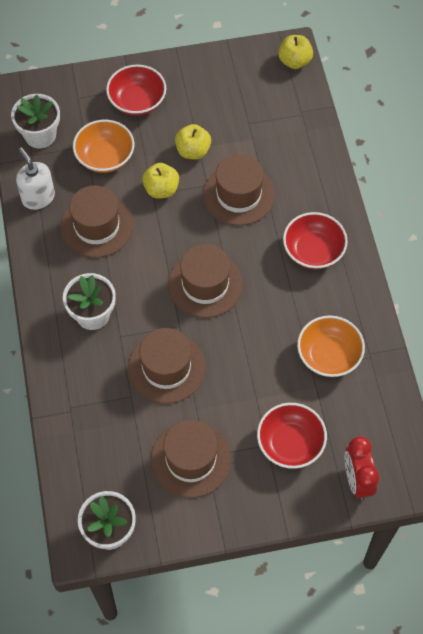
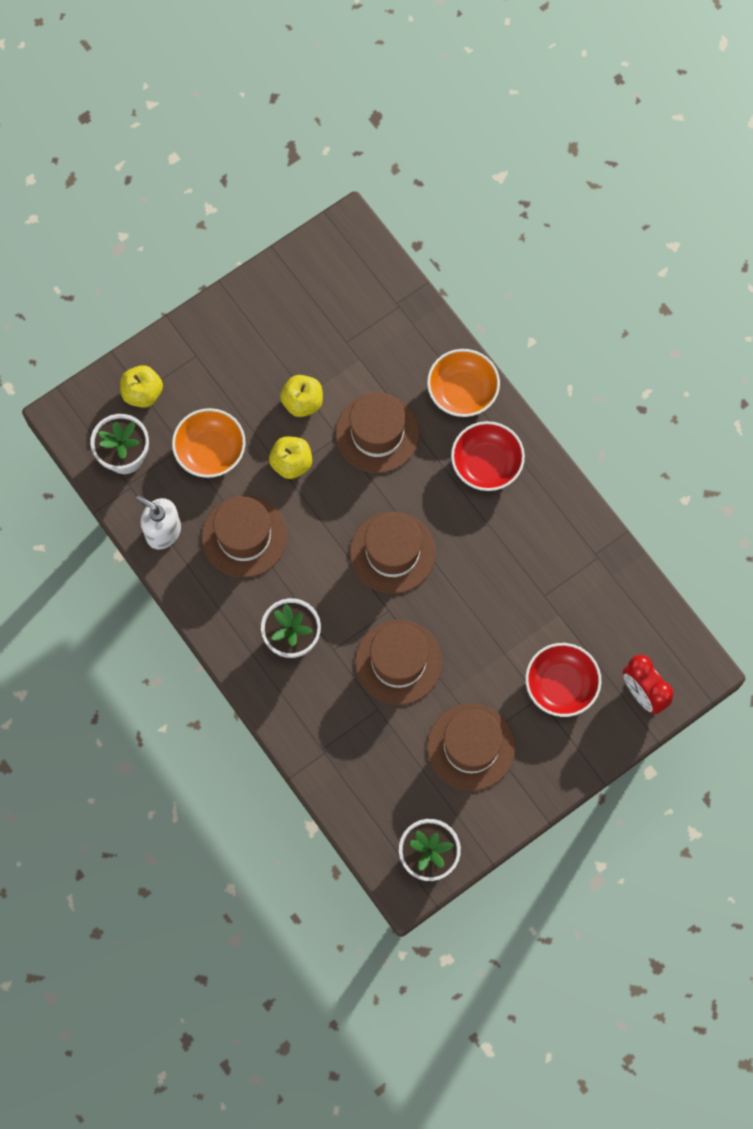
camera: 25 degrees left, 10 degrees up
red bowl [106,65,166,116] -> none
yellow apple [278,35,313,69] -> yellow apple moved to [120,365,163,408]
orange bowl [297,316,365,377] -> orange bowl moved to [427,349,500,417]

